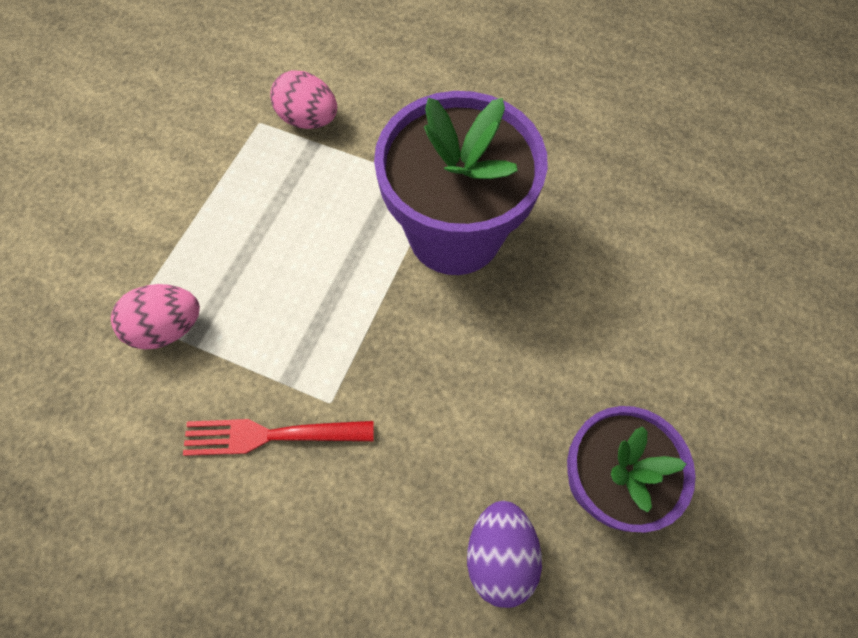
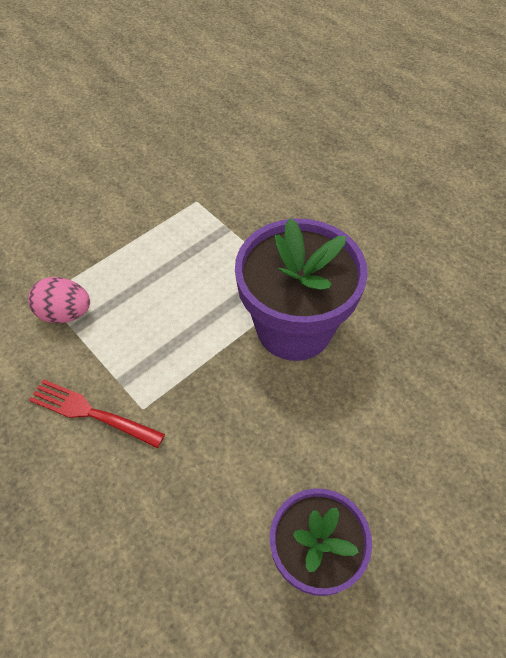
camera: 25 degrees right, 10 degrees down
pink egg [270,70,337,129] -> none
purple egg [467,501,542,608] -> none

